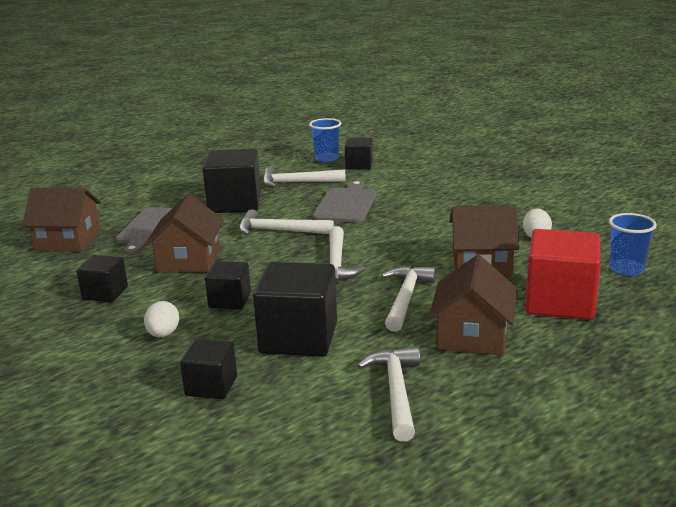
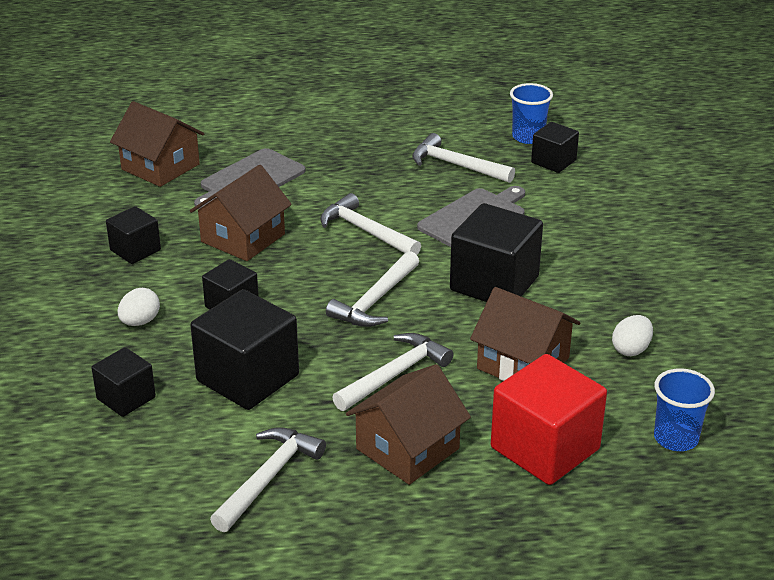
camera: 30 degrees right, 10 degrees up
black cube [202,149,261,213] -> black cube moved to [450,203,543,302]

